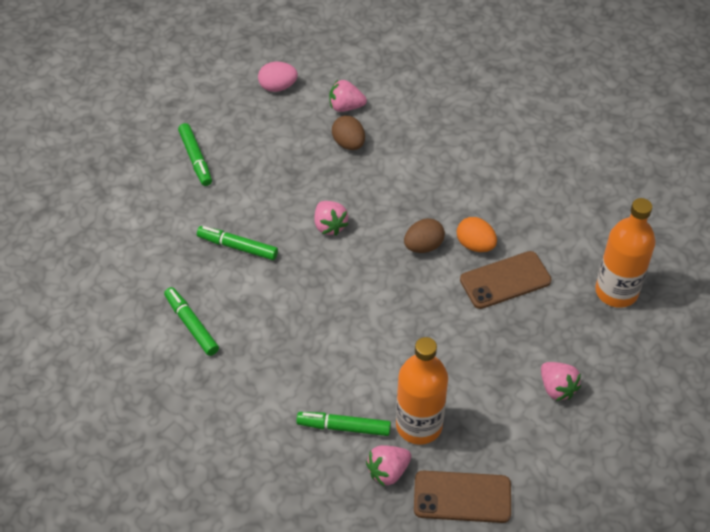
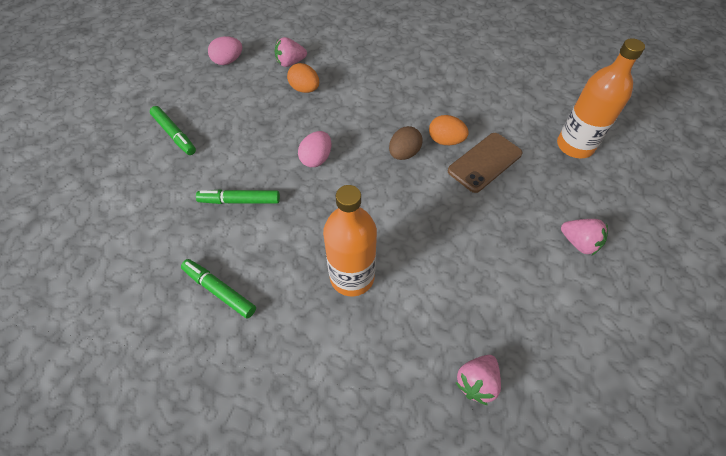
camera: 20 degrees left, 5 degrees up
green marker [296,412,391,436] -> none
pink strawberry [315,201,349,236] -> pink egg [298,131,331,167]
brown egg [332,115,365,150] -> orange egg [287,63,319,93]
orange bottle [396,337,448,445] -> orange bottle moved to [323,185,377,296]
brown phone [414,471,511,523] -> none

